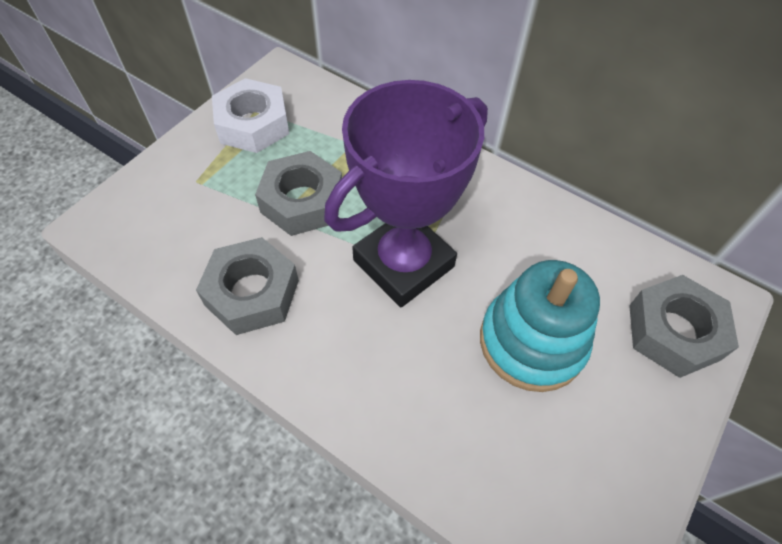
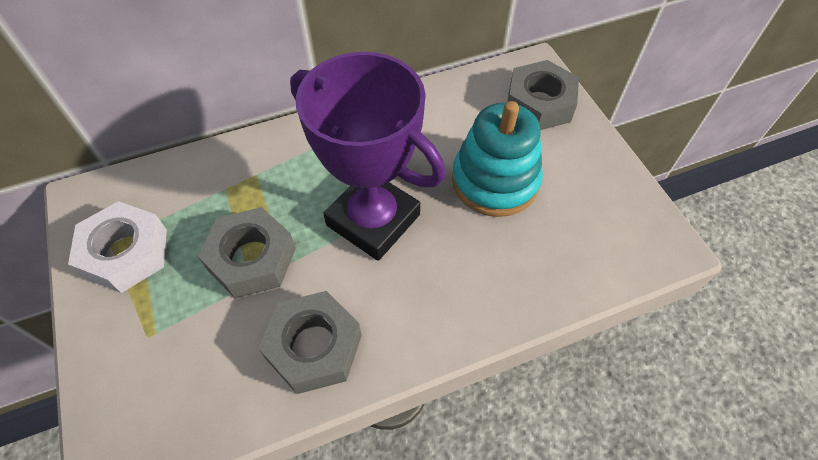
camera: 55 degrees left, 0 degrees up
purple trophy [324,80,488,307] -> purple trophy turned 45 degrees counterclockwise [290,52,445,261]

